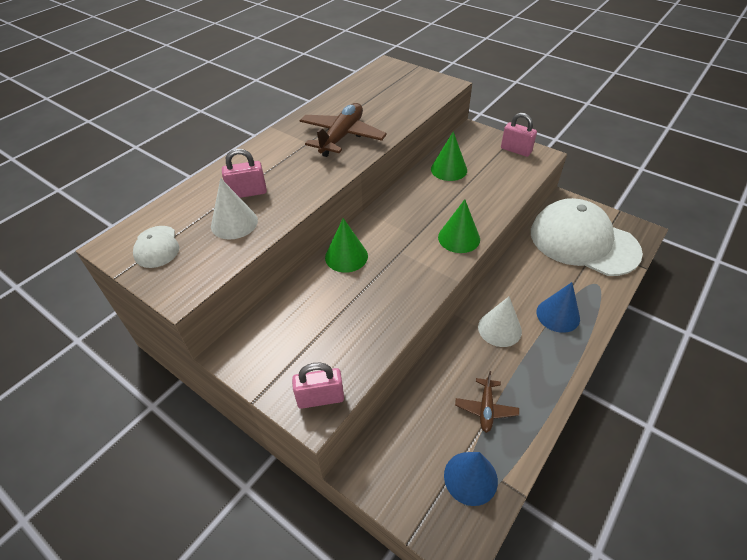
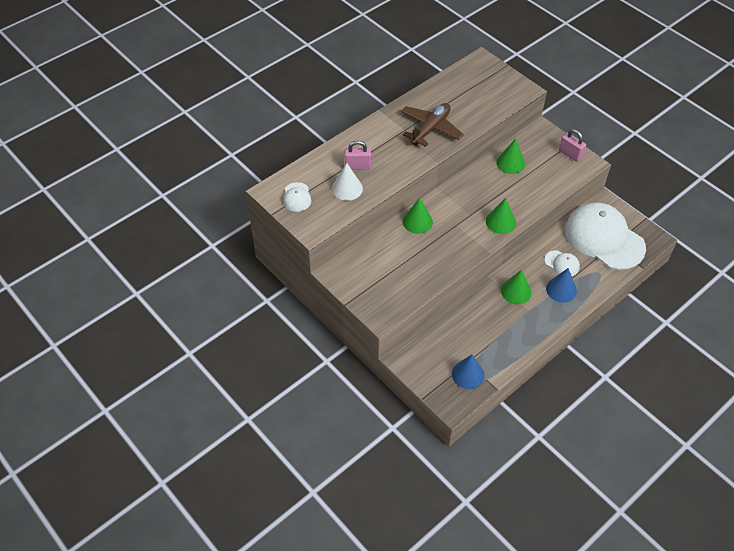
camera: 10 degrees right, 5 degrees up
pink padlock [292,363,344,409] -> none
brown plane [455,371,519,433] -> none
white cone [478,296,522,347] -> green cone [501,270,532,304]
none -> white cap [545,250,580,276]

